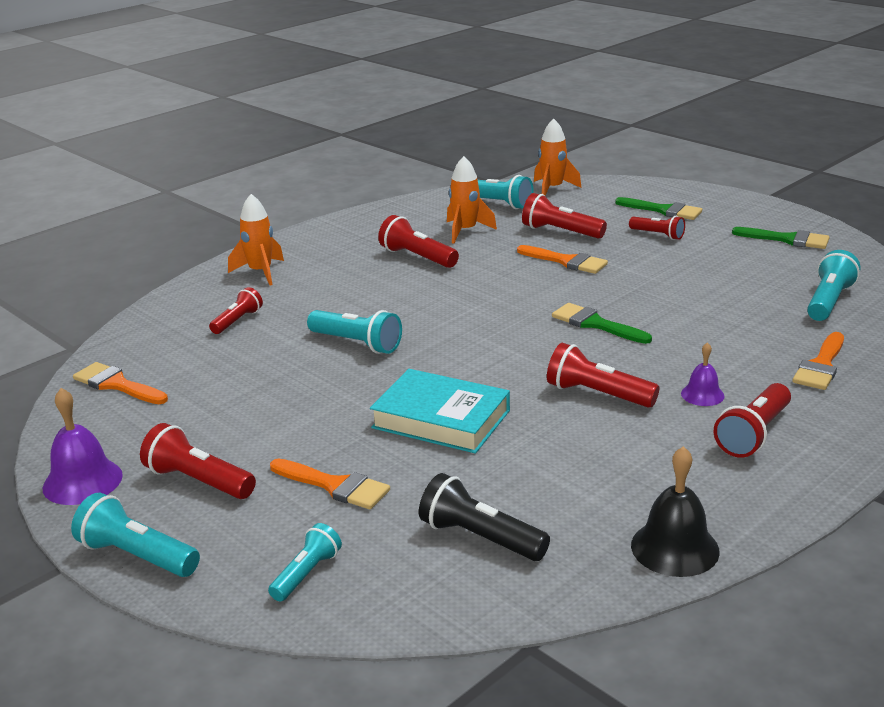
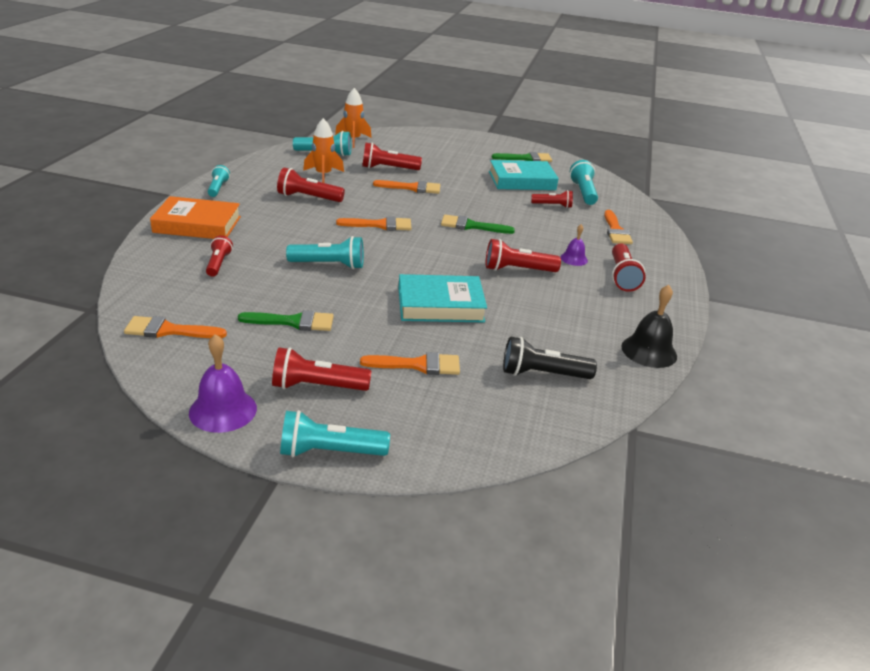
camera: 35 degrees left, 5 degrees up
orange rocket [228,194,284,285] -> orange book [150,196,241,239]
turquoise flashlight [268,523,342,601] -> turquoise flashlight moved to [208,165,230,197]
green brush [615,197,702,220] -> green brush moved to [238,310,334,331]
red flashlight [629,216,685,240] -> red flashlight moved to [531,190,573,208]
none -> orange brush [336,216,411,231]
none -> turquoise book [489,160,559,190]

